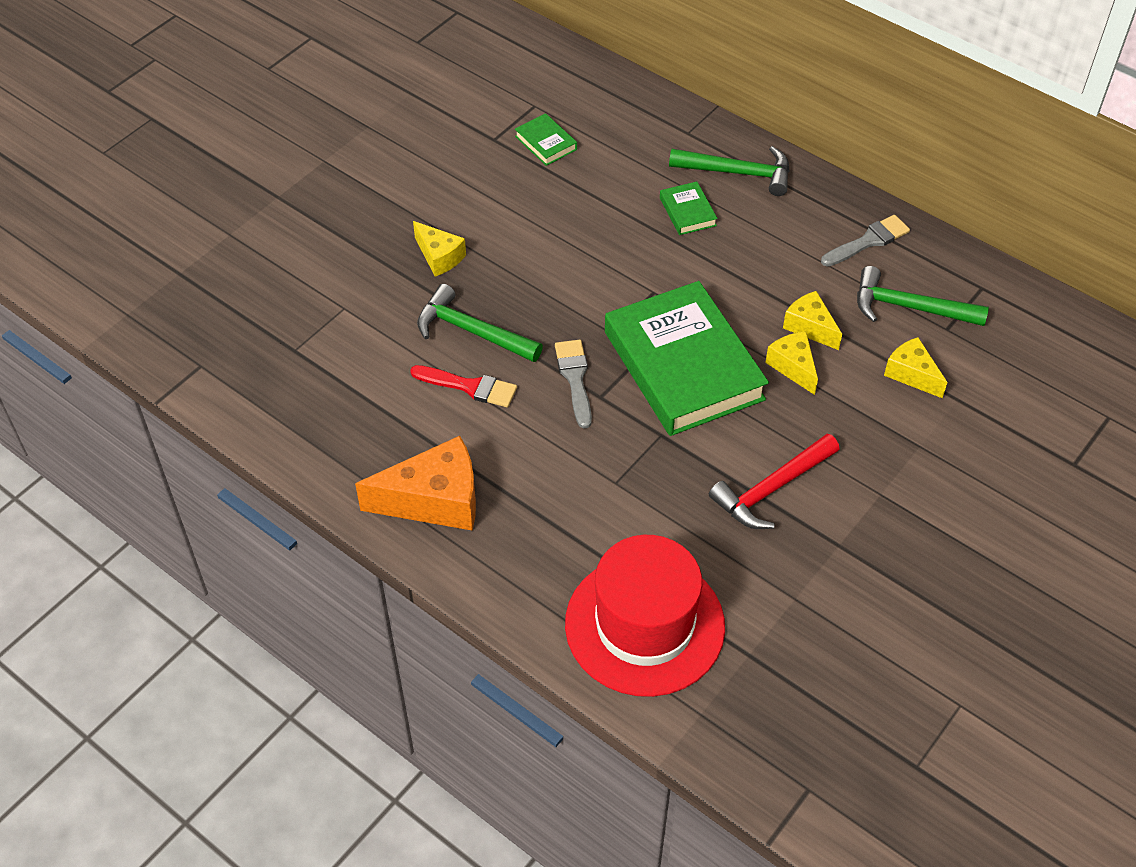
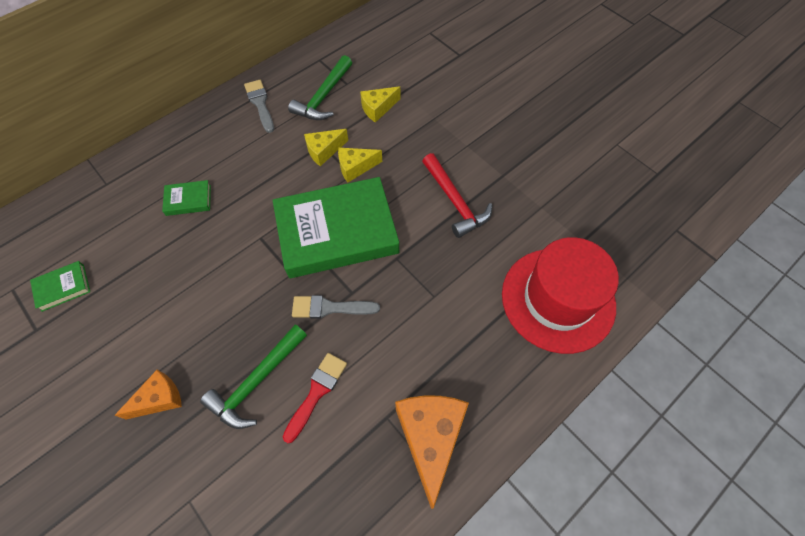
camera: 80 degrees left, 10 degrees up
yellow cheese [413,221,466,277] -> orange cheese [114,369,182,419]
green hammer [669,146,790,196] -> none

